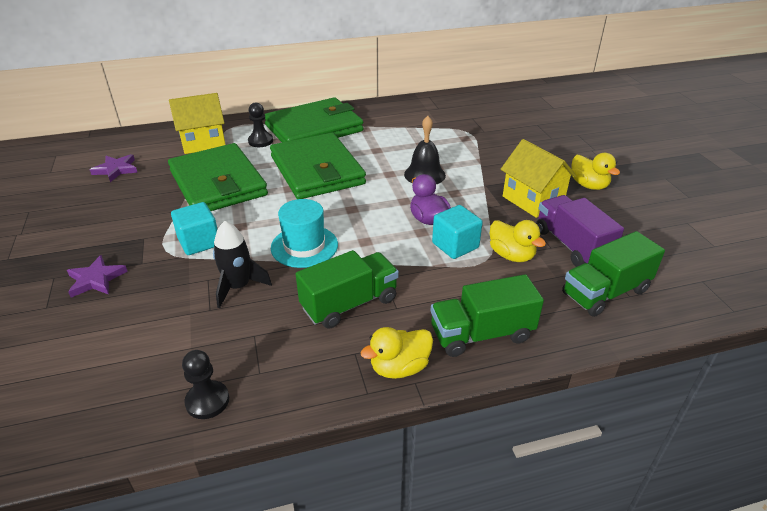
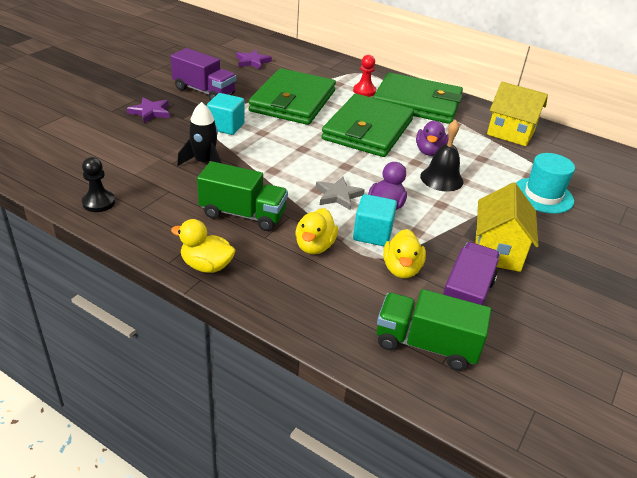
camera: 45 degrees right, 0 degrees up
yellow house [169,93,226,154] -> yellow house moved to [487,82,548,146]
black pawn [248,102,273,147] -> red pawn [353,55,376,97]
turquoise hat [271,199,338,268] -> turquoise hat moved to [516,153,575,214]
green truck [431,274,544,357] -> none
yellow duck [571,153,620,190] -> yellow duck moved to [295,208,338,254]
none -> purple truck [170,48,236,101]
none -> grey star [316,176,365,210]
none -> purple duck [416,121,449,156]

